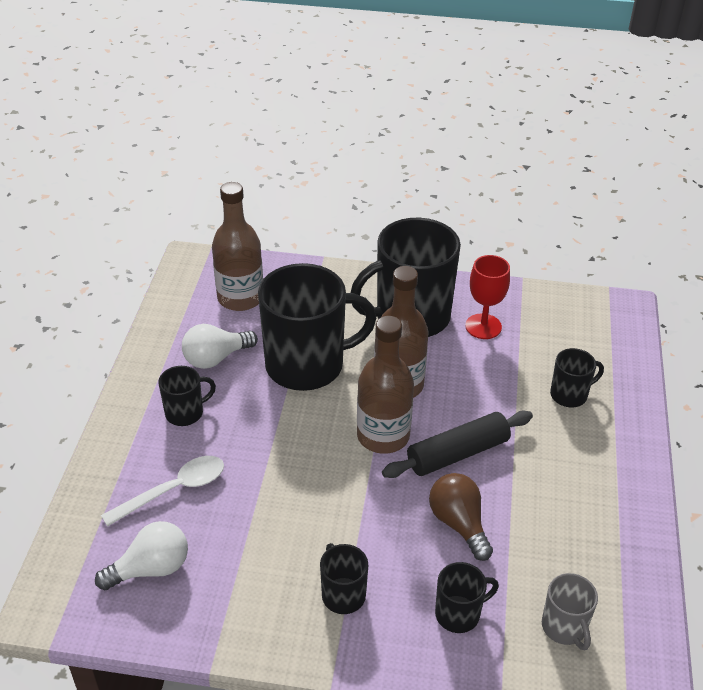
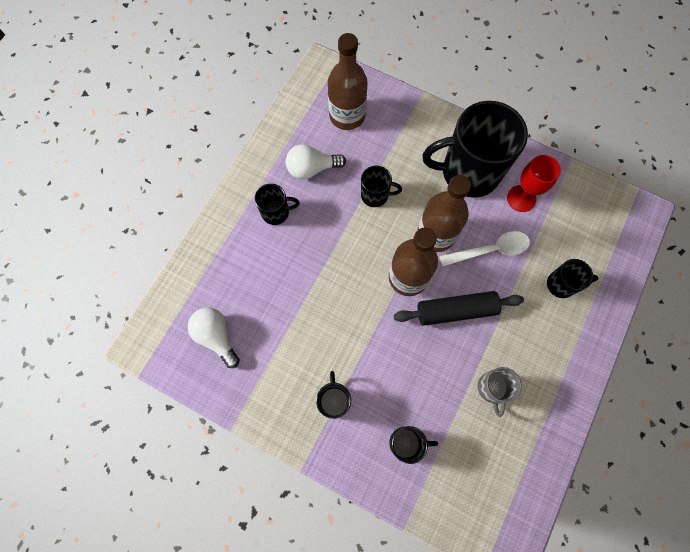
camera: 20 degrees right, 30 degrees up
white light bulb [95,521,188,590] -> white light bulb turned 120 degrees counterclockwise [188,307,240,368]
white spoon [101,456,224,527] -> white spoon moved to [439,231,530,266]
black mug [258,263,376,391] -> black mug [361,166,402,207], size x0.46
brown light bulb [429,473,493,561] -> none
grey mug [542,573,598,650] -> grey mug moved to [478,367,522,417]

